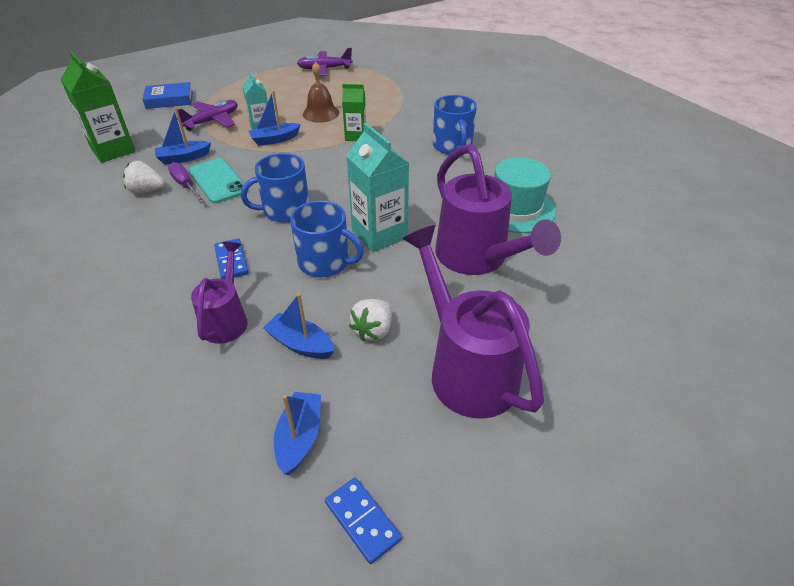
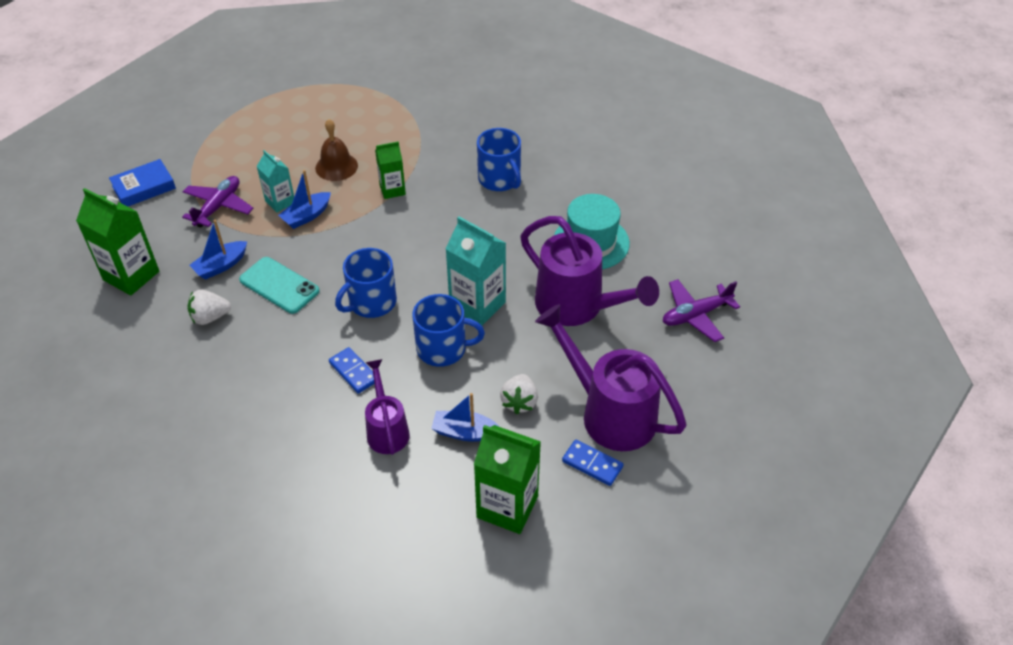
camera: 20 degrees left, 5 degrees up
purple screwdriver [168,162,205,203] -> none
blue boat [274,392,321,475] -> green carton [474,425,541,534]
purple plane [297,48,353,76] -> purple plane moved to [663,279,740,342]
blue domino [325,478,402,564] -> blue domino moved to [562,440,624,486]

